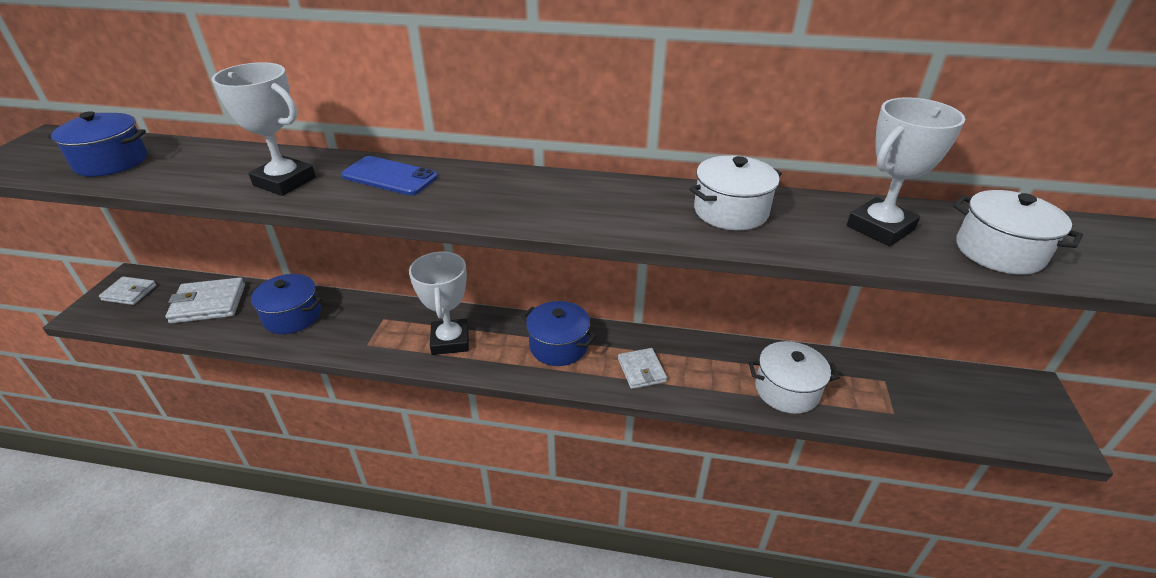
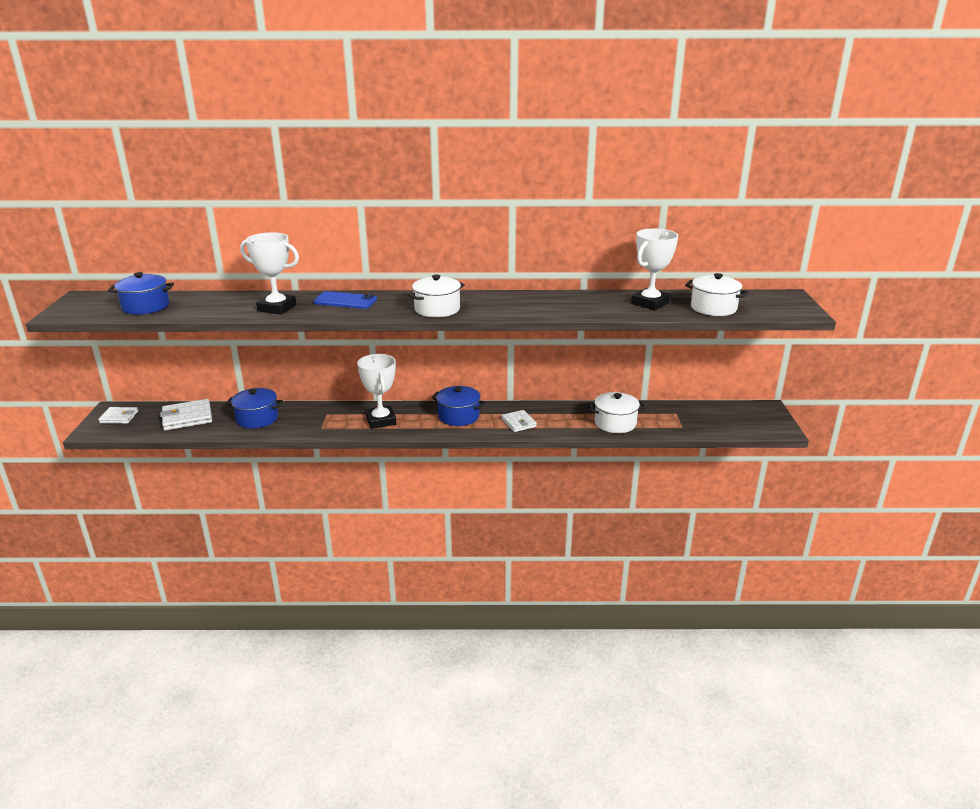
camera: 10 degrees left, 10 degrees down
white pot [689,155,782,230] -> white pot moved to [408,275,465,317]

